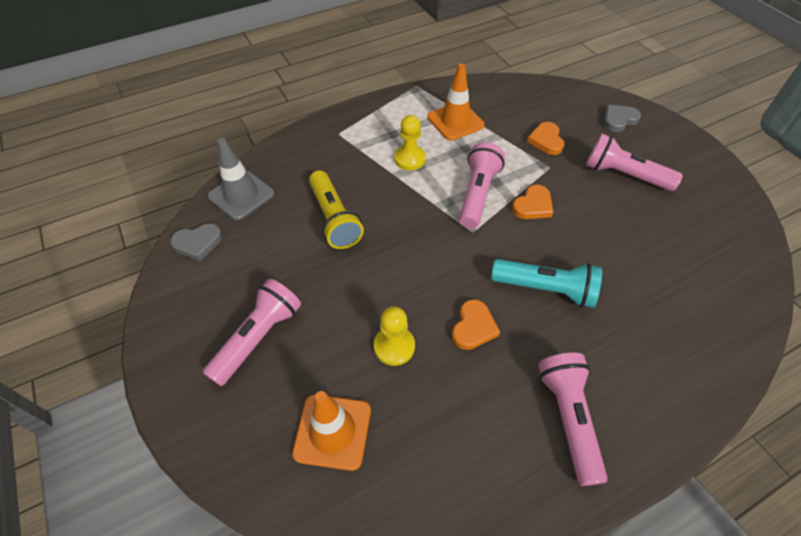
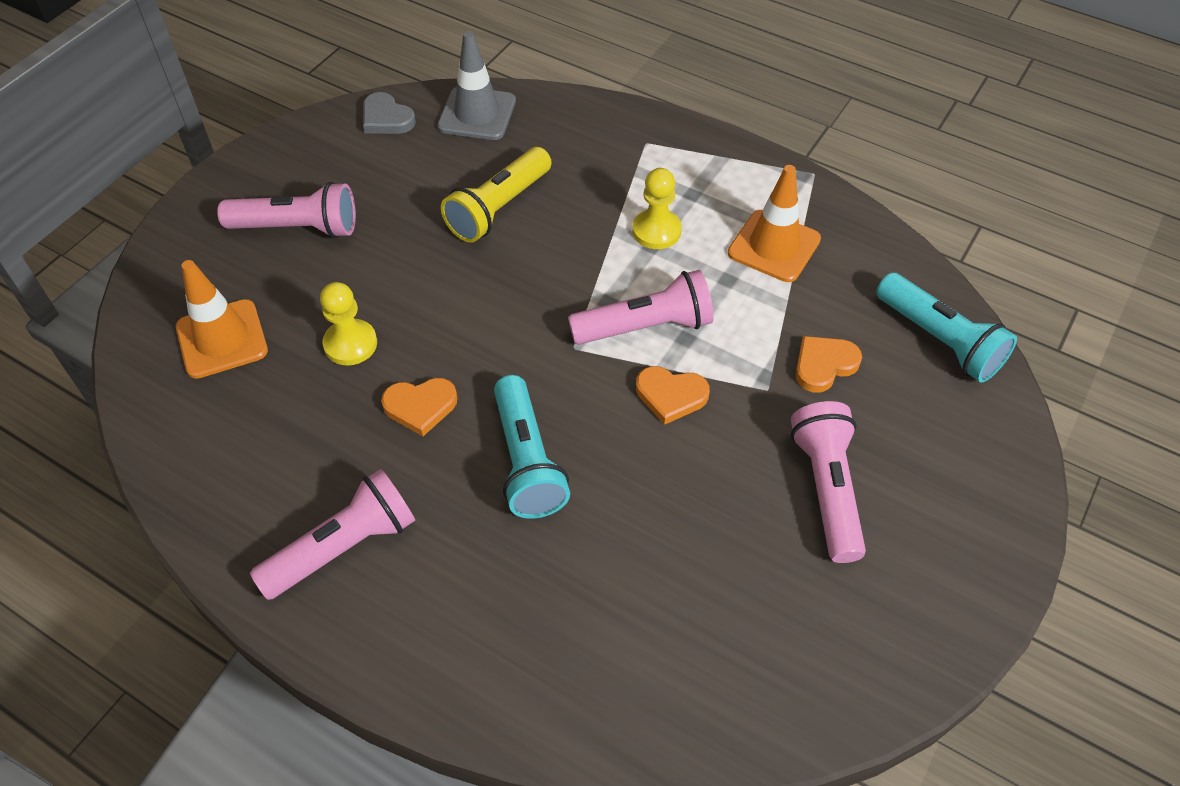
camera: 60 degrees right, 0 degrees up
grey heart [603,105,641,132] -> none
none -> turquoise flashlight [876,273,1017,383]

